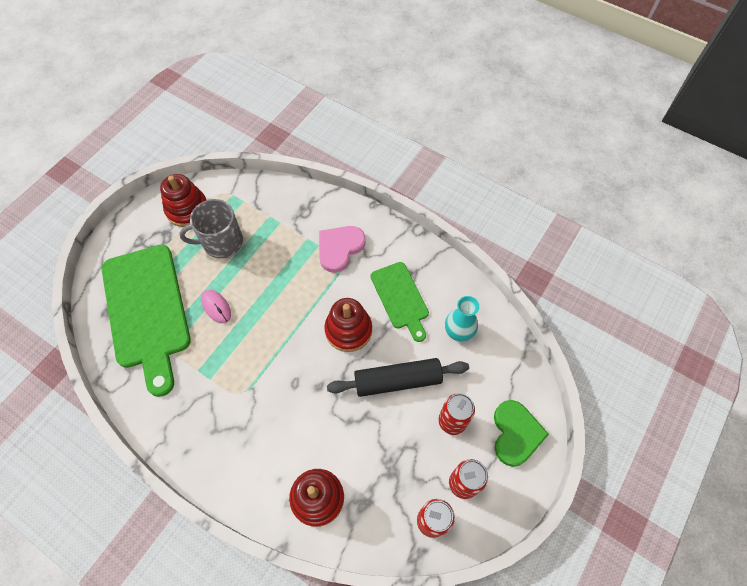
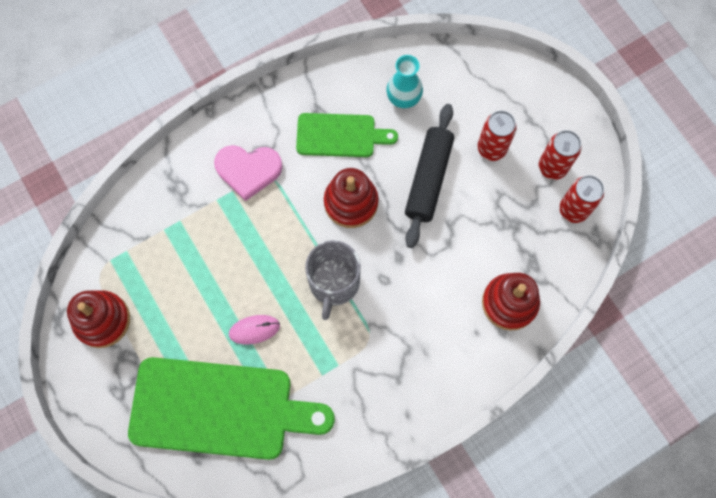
camera: 65 degrees left, 10 degrees up
grey mug [179,199,243,258] -> grey mug moved to [305,240,361,320]
pink heart [319,226,366,273] -> pink heart turned 60 degrees counterclockwise [214,145,282,201]
green heart [494,400,549,467] -> none

